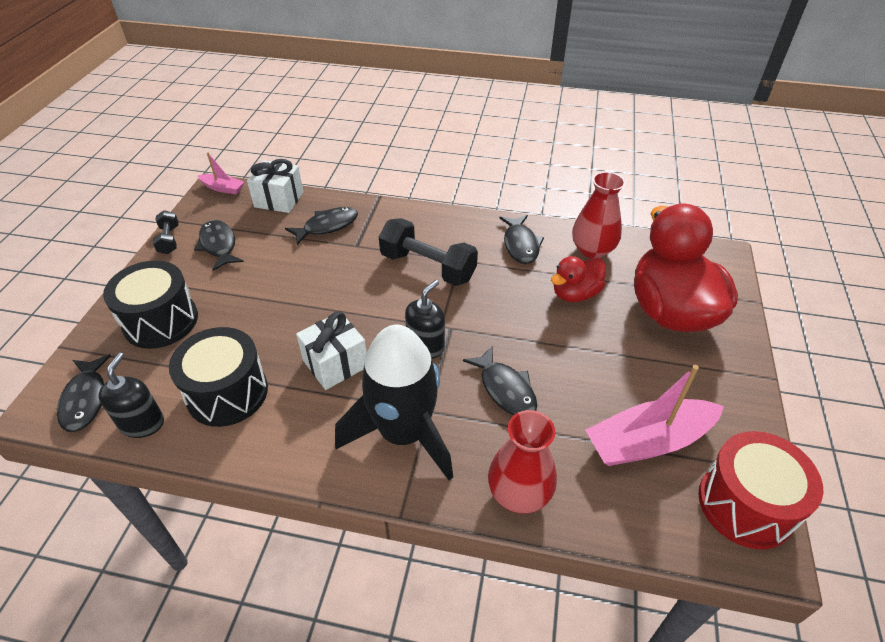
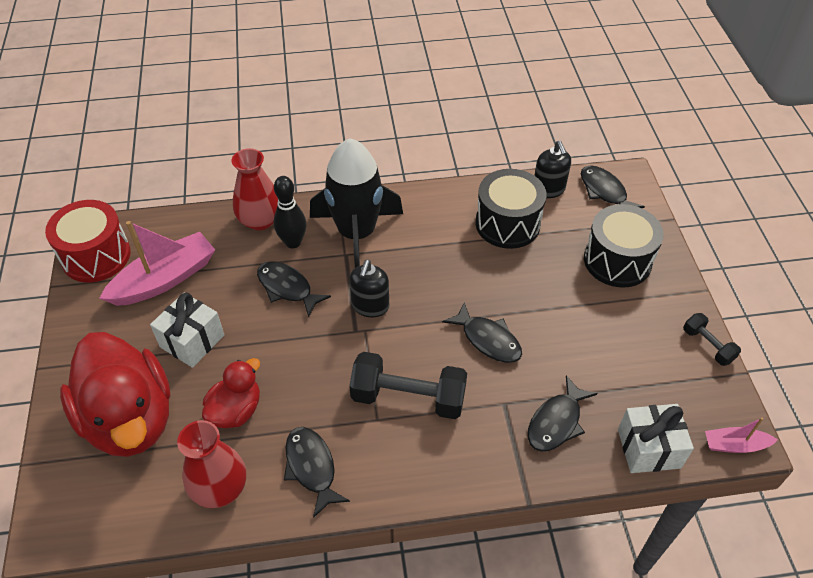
camera: 160 degrees right, 5 degrees up
black fish [194,220,244,271] -> black fish moved to [442,302,522,363]
white gift [296,311,367,390] -> white gift moved to [150,293,224,368]
none -> black bowling pin [274,176,307,248]

